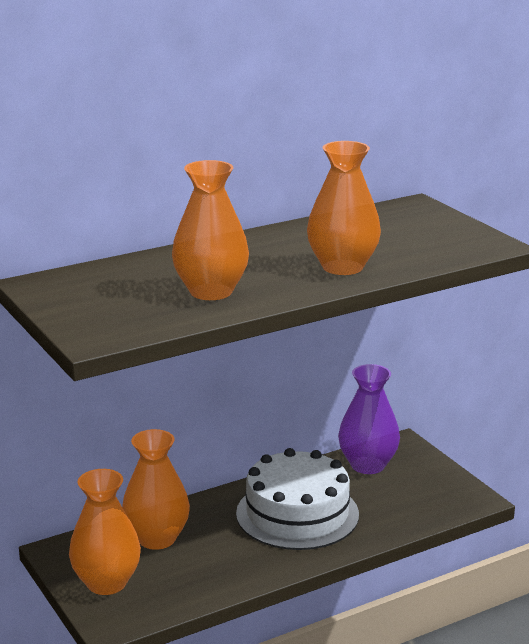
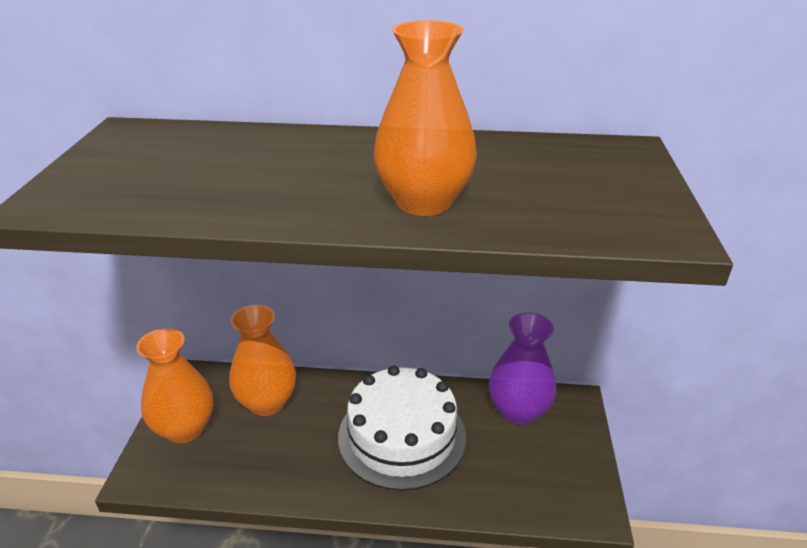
camera: 35 degrees right, 10 degrees up
orange vase [172,160,249,300] -> none

